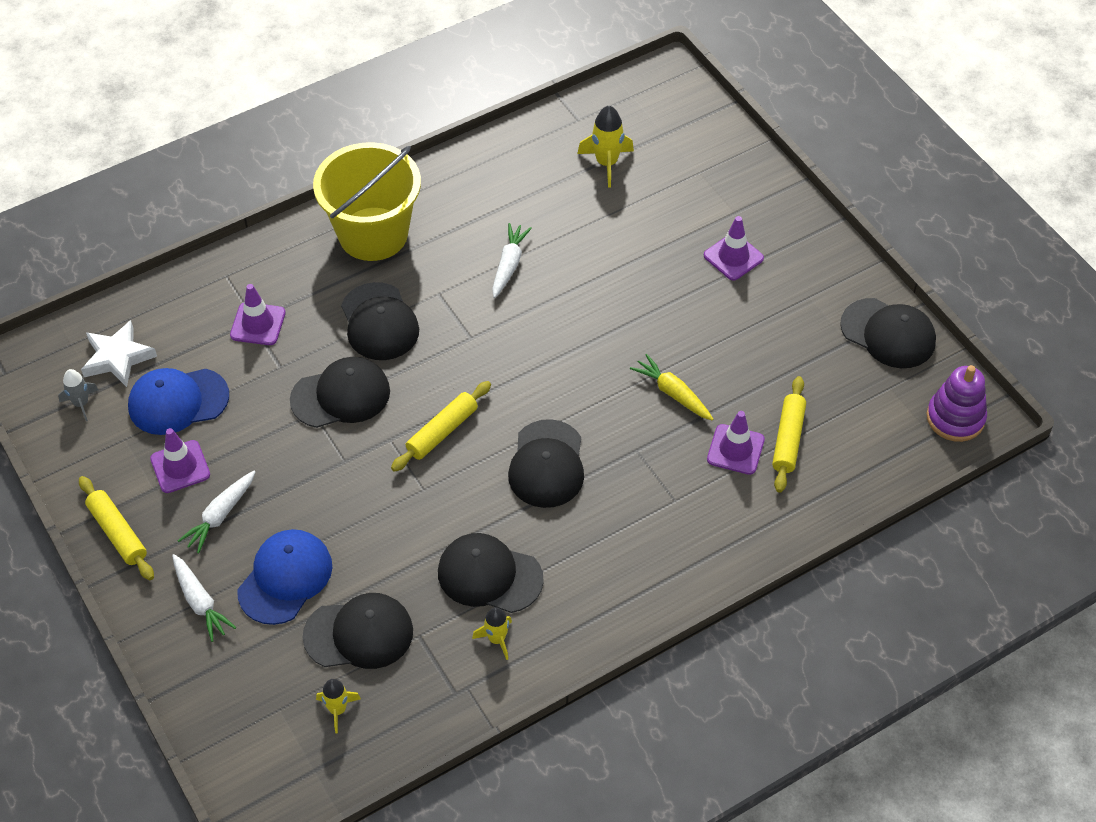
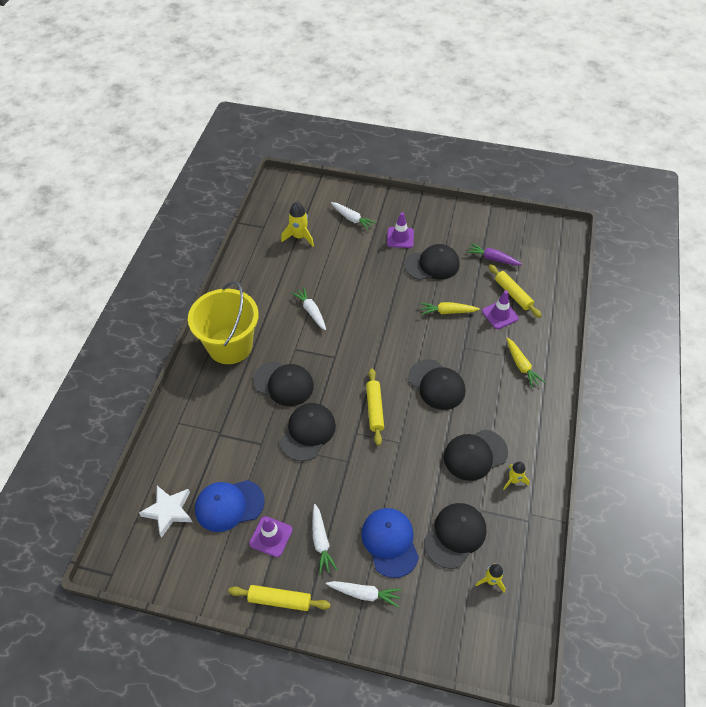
camera: 45 degrees left, 0 degrees up
grey rocket [58,369,99,421] -> none
blue cap [128,368,229,435] -> blue cap turned 45 degrees clockwise [195,480,265,532]
purple traffic cone [230,284,286,345] -> none
black cap [840,298,936,368] -> black cap moved to [404,244,460,280]
purple stacking toy [926,365,987,442] -> none
none -> white carrot [331,202,376,231]
none -> purple carrot [466,243,522,265]
none -> yellow carrot [507,338,545,388]

